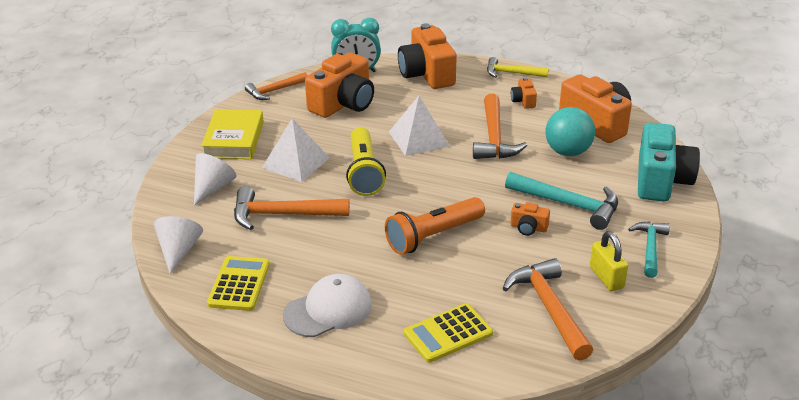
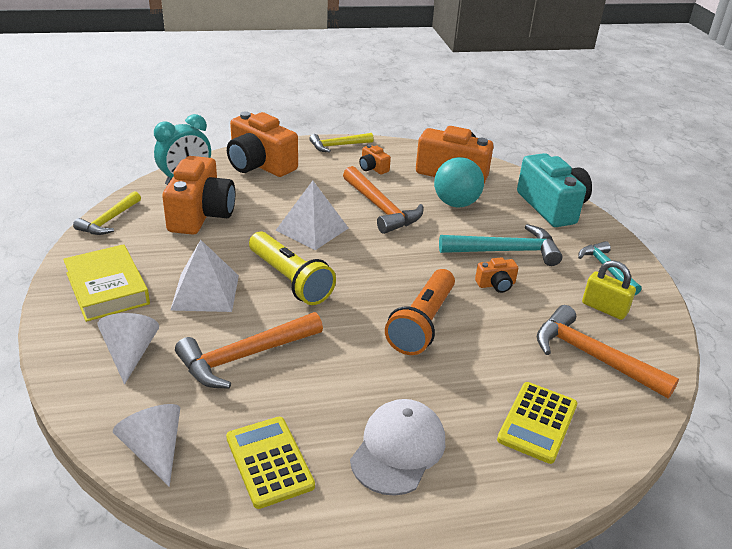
camera: 35 degrees left, 0 degrees up
orange hammer [245,72,308,100] -> yellow hammer [73,191,141,235]

